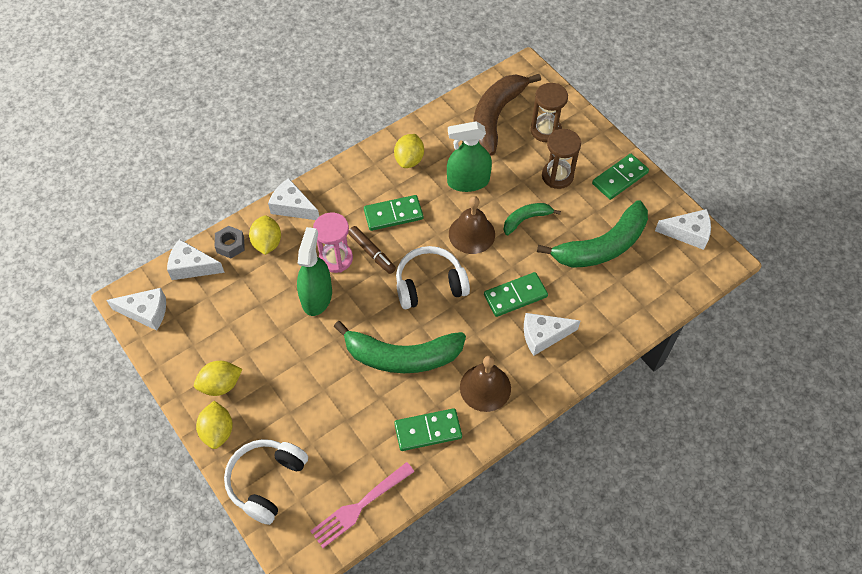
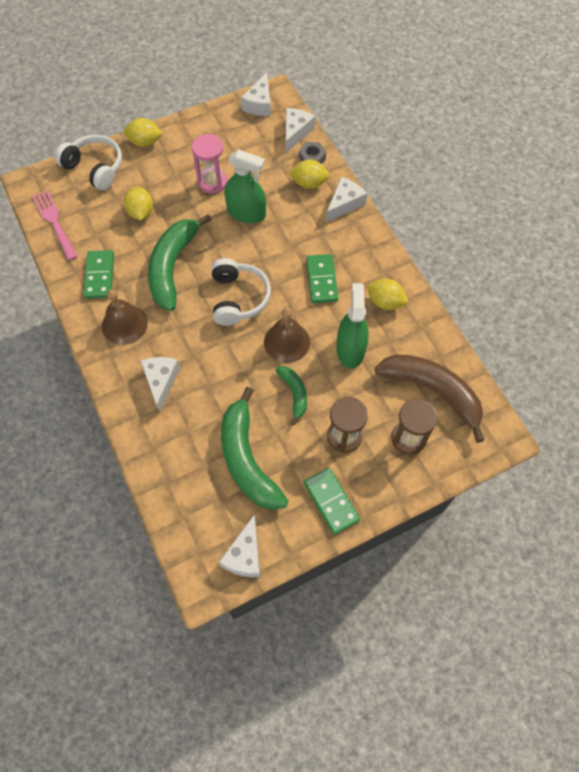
camera: 100 degrees right, 5 degrees up
yellow lemon [194,361,242,396] -> yellow lemon moved to [124,187,153,220]
pink hourglass [313,213,353,273] -> pink hourglass moved to [192,134,227,194]
brown marker [348,226,396,274] -> none
green domino [484,272,548,317] -> none

